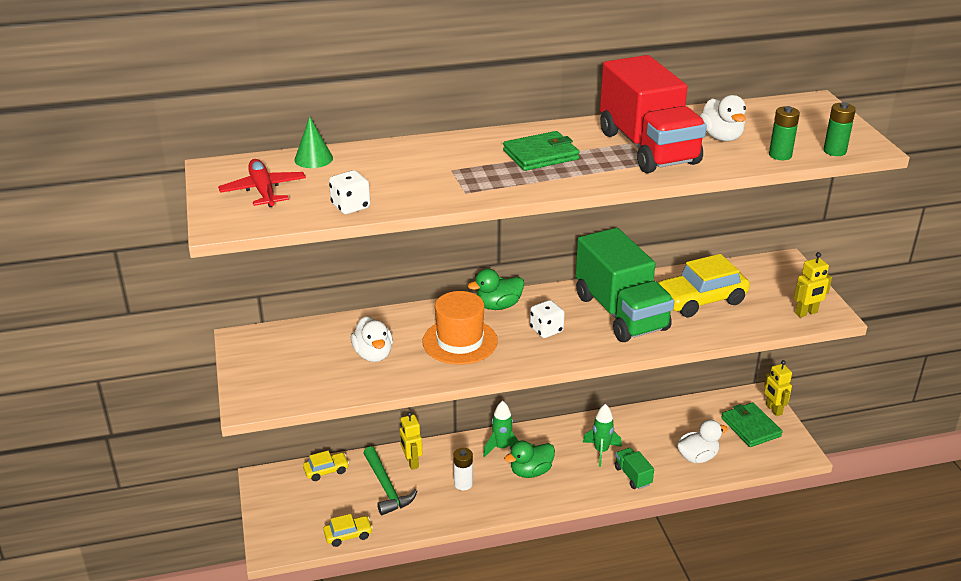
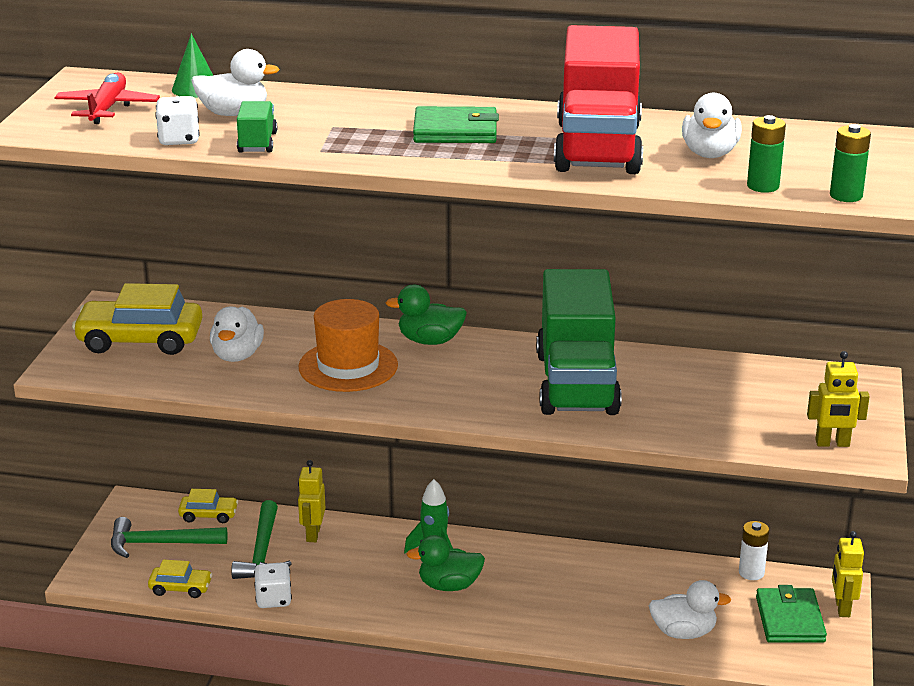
camera: 25 degrees right, 5 degrees down
white battery [453,448,473,490] -> white battery moved to [739,521,769,580]
white dice [530,300,565,338] -> white dice moved to [254,562,292,608]
green rocket [583,404,622,467] -> none
green truck [615,448,654,489] -> green truck moved to [237,101,277,153]
yellow car [658,254,750,317] -> yellow car moved to [72,283,202,355]
none -> green hammer [111,517,228,558]
none -> white duck [191,49,280,116]

